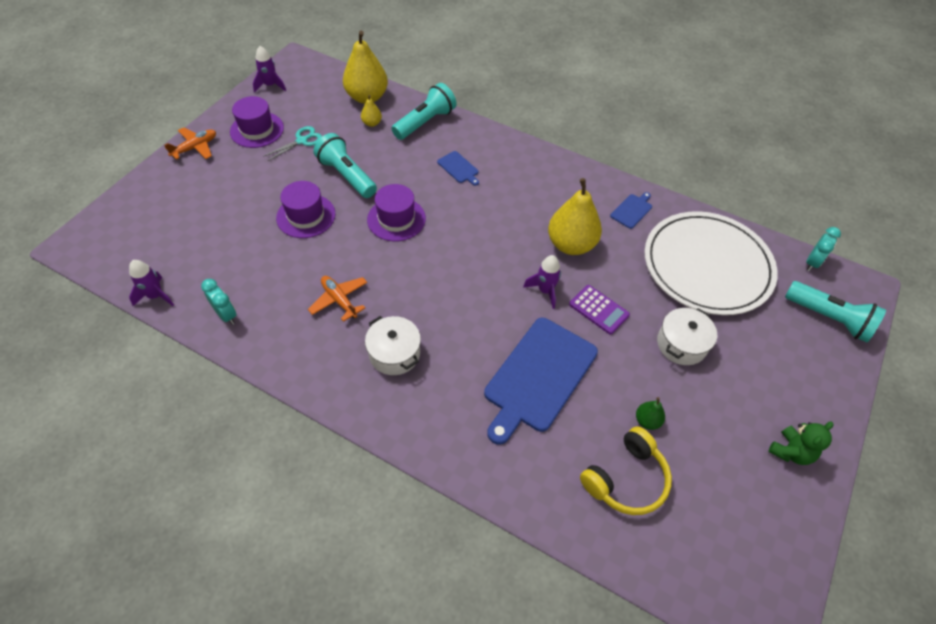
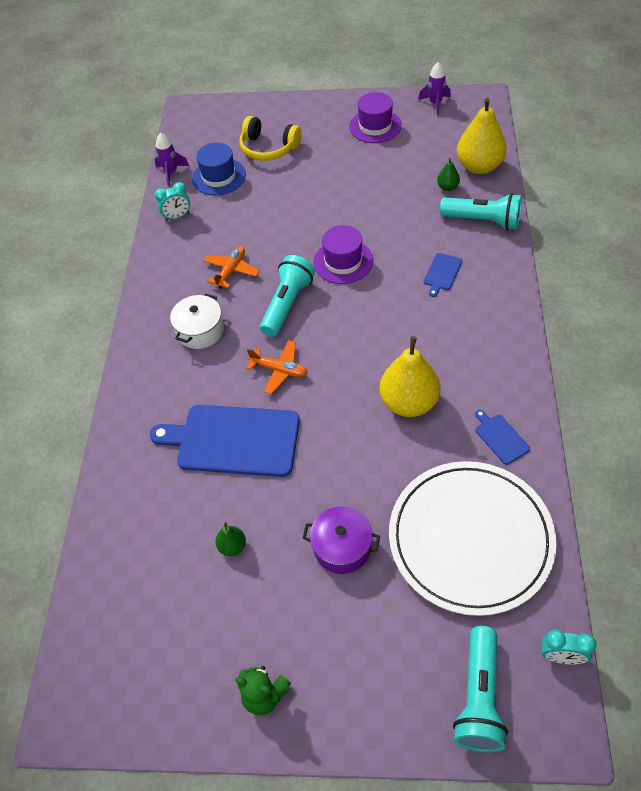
camera: 70 degrees right, 0 degrees up
orange plane [164,127,216,160] -> orange plane moved to [246,340,307,394]
turquoise clock [201,279,237,325] -> turquoise clock turned 45 degrees clockwise [154,182,190,221]
turquoise scissors [263,126,322,161] -> none
purple hat [276,181,336,238] -> none
turquoise flashlight [313,133,377,198] -> turquoise flashlight moved to [260,255,315,337]
yellow pear [361,95,382,127] -> green pear [437,158,460,191]
purple rocket [523,255,561,309] -> none
purple calculator [569,285,630,335] -> none
yellow headphones [580,426,672,515] -> yellow headphones moved to [239,116,302,161]
blue cutting board [610,192,652,229] -> blue cutting board turned 135 degrees counterclockwise [475,410,530,465]
white pot [657,308,717,365] -> purple pot [303,506,380,574]
none -> blue hat [192,143,246,195]

